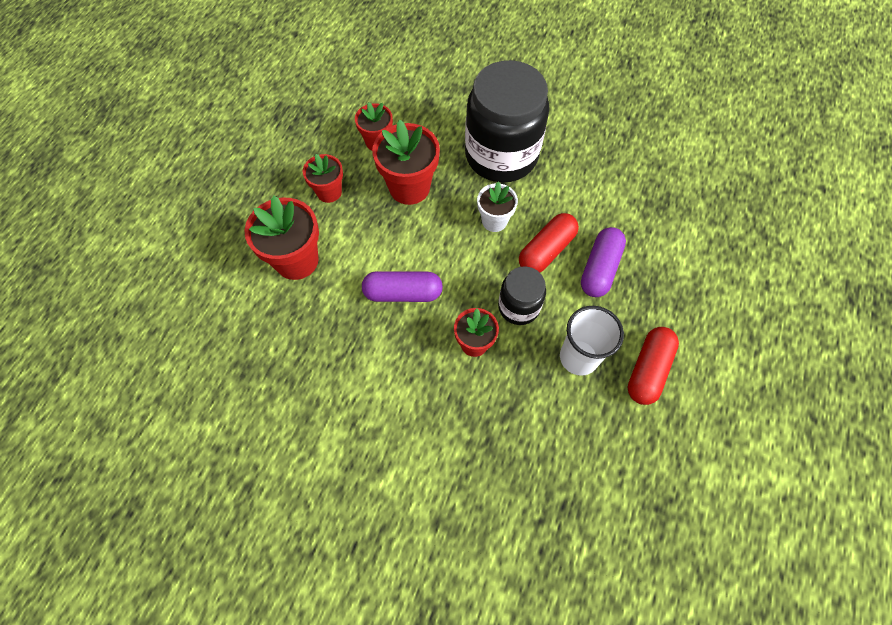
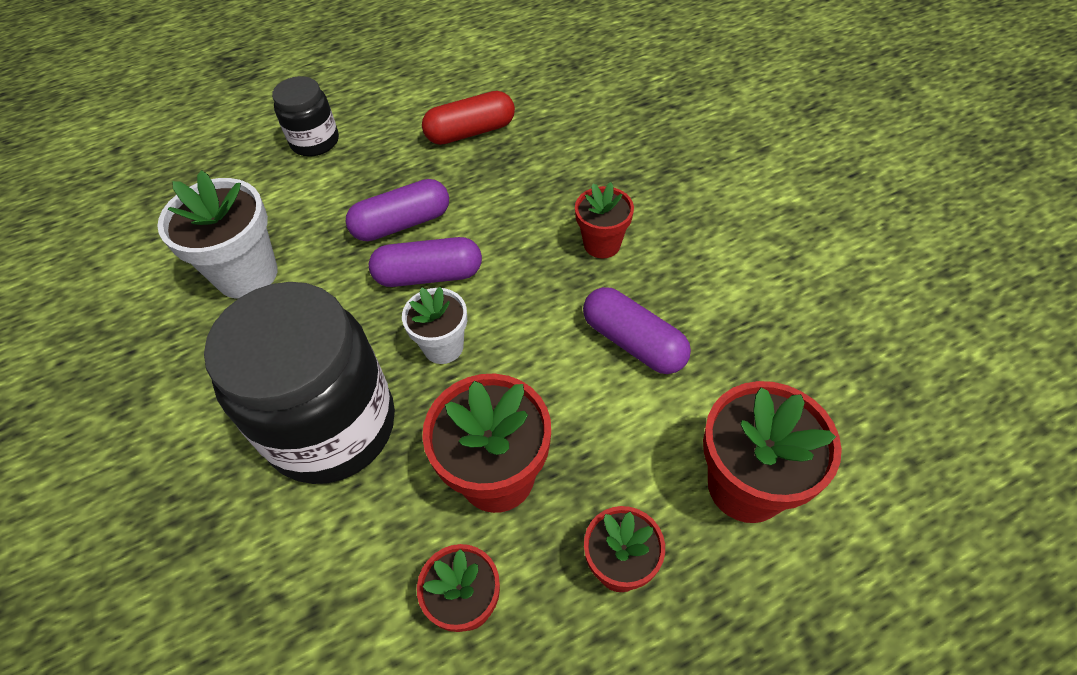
camera: 135 degrees left, 10 degrees down
black jar [498,266,546,325] -> black jar moved to [272,76,339,157]
red capsule [519,213,579,272] -> purple capsule [369,237,482,287]
white cup [560,306,624,376] -> none
none -> white flower pot [157,170,278,299]

